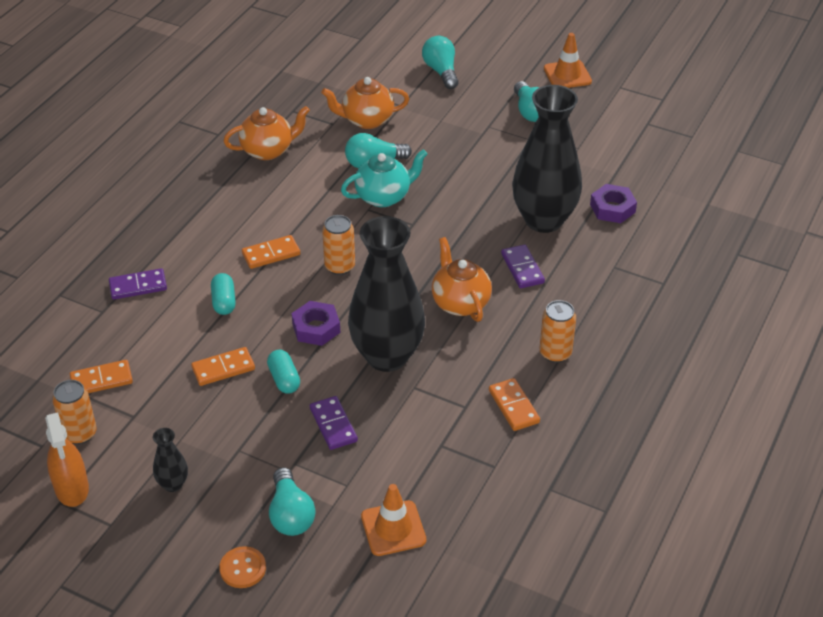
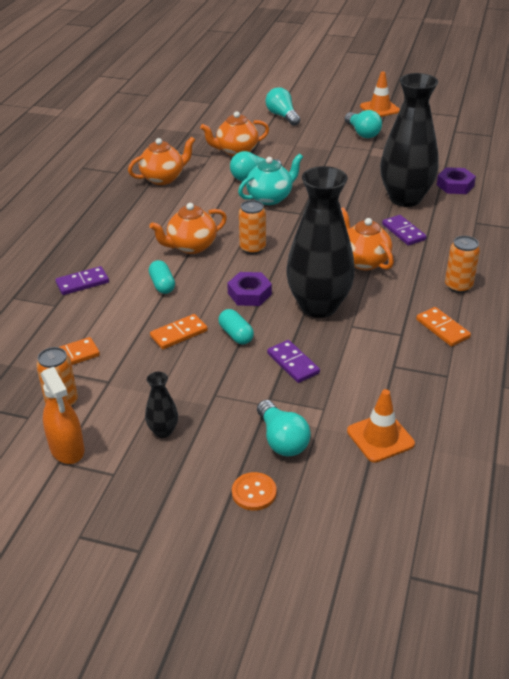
camera: 10 degrees left, 5 degrees down
orange domino [242,235,300,269] -> orange teapot [149,203,227,254]

